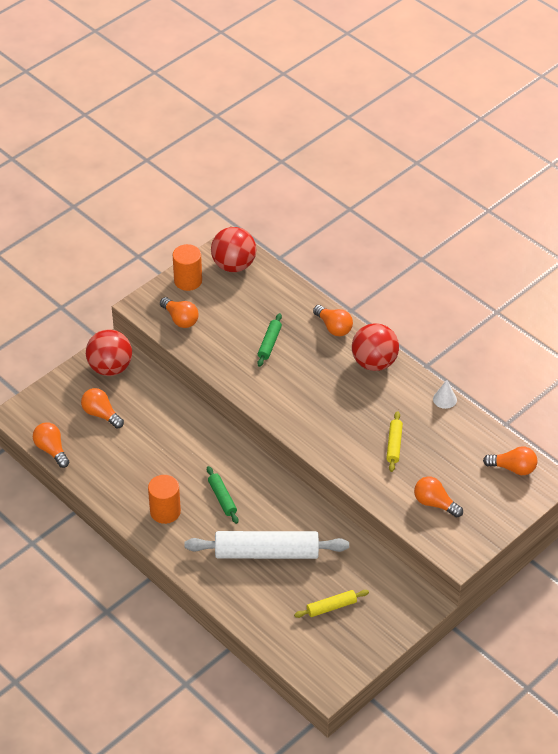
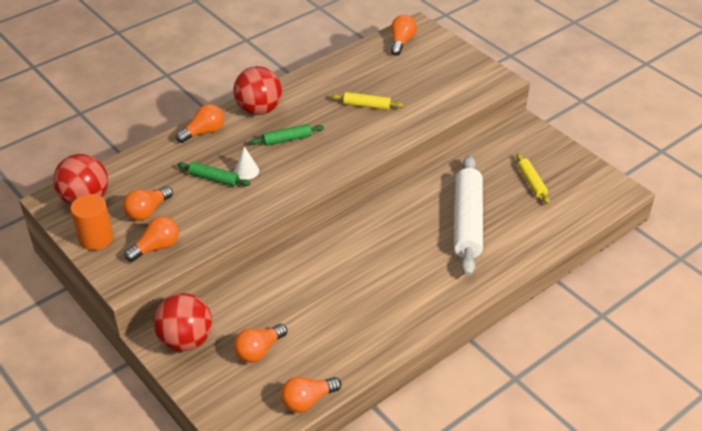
camera: 85 degrees left, 5 degrees down
orange cylinder [148,475,181,524] -> none
green rolling pin [207,466,238,524] -> green rolling pin moved to [249,124,324,146]
orange light bulb [414,476,463,517] -> orange light bulb moved to [123,186,173,221]
white cone [433,380,457,409] -> white cone moved to [234,147,259,180]

